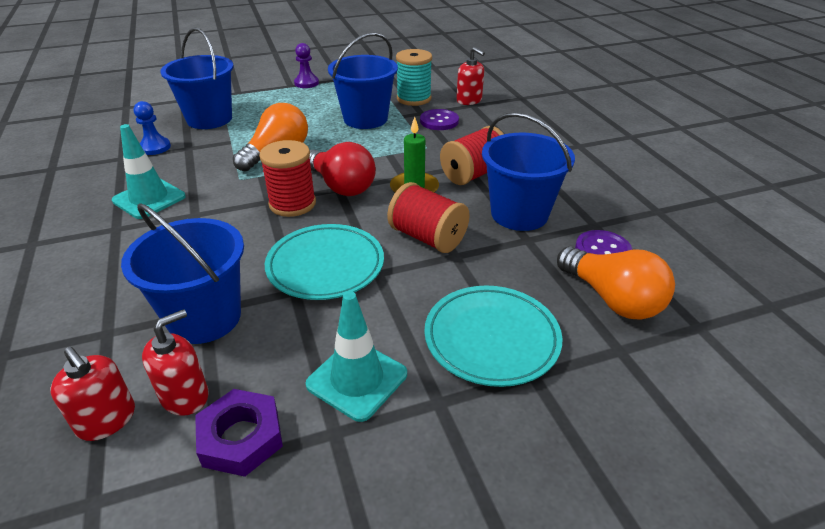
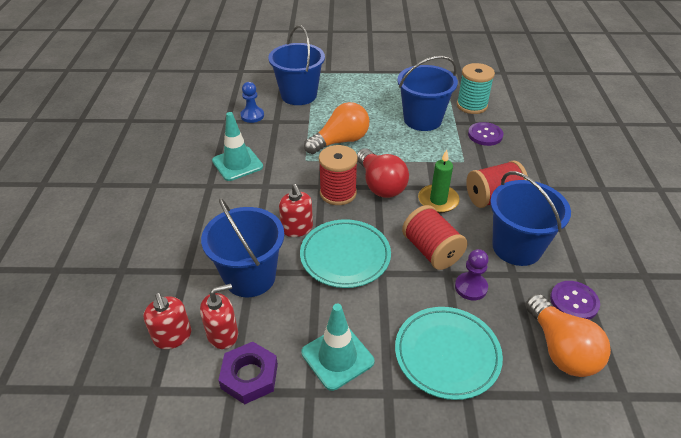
camera: 20 degrees right, 5 degrees up
purple pawn [294,43,319,88] -> purple pawn moved to [455,249,489,300]
red soap dispenser [457,47,485,105] -> red soap dispenser moved to [279,184,313,237]

